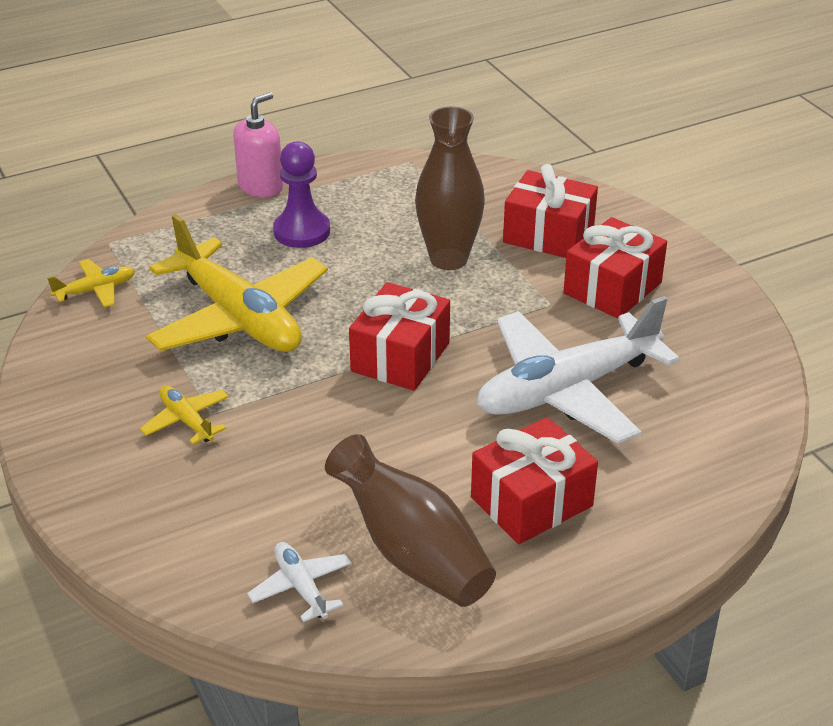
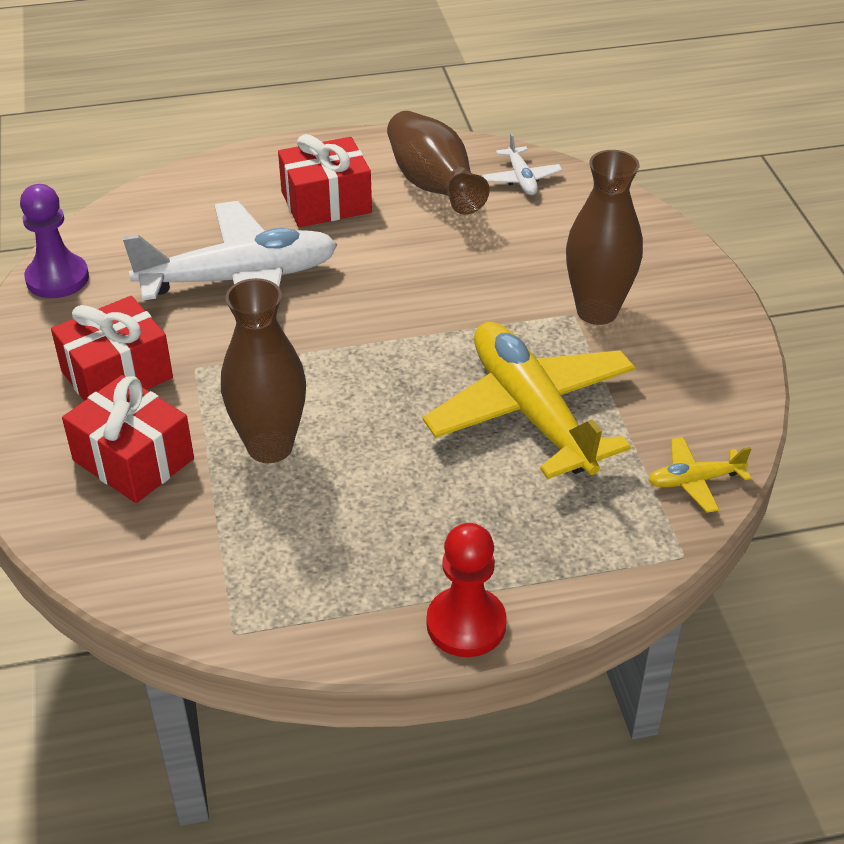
camera: 165 degrees left, 5 degrees up
yellow plane [140,385,229,445] -> brown vase [566,150,643,325]
pink soap dispenser [233,92,283,197] -> red pawn [427,523,507,657]
purple pawn [273,141,330,248] -> purple pawn moved to [20,184,89,298]
red gift [349,282,450,391] -> none

